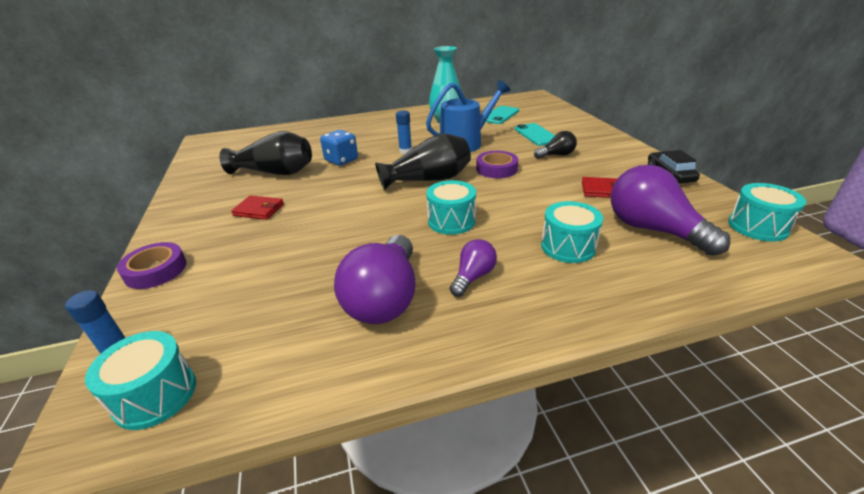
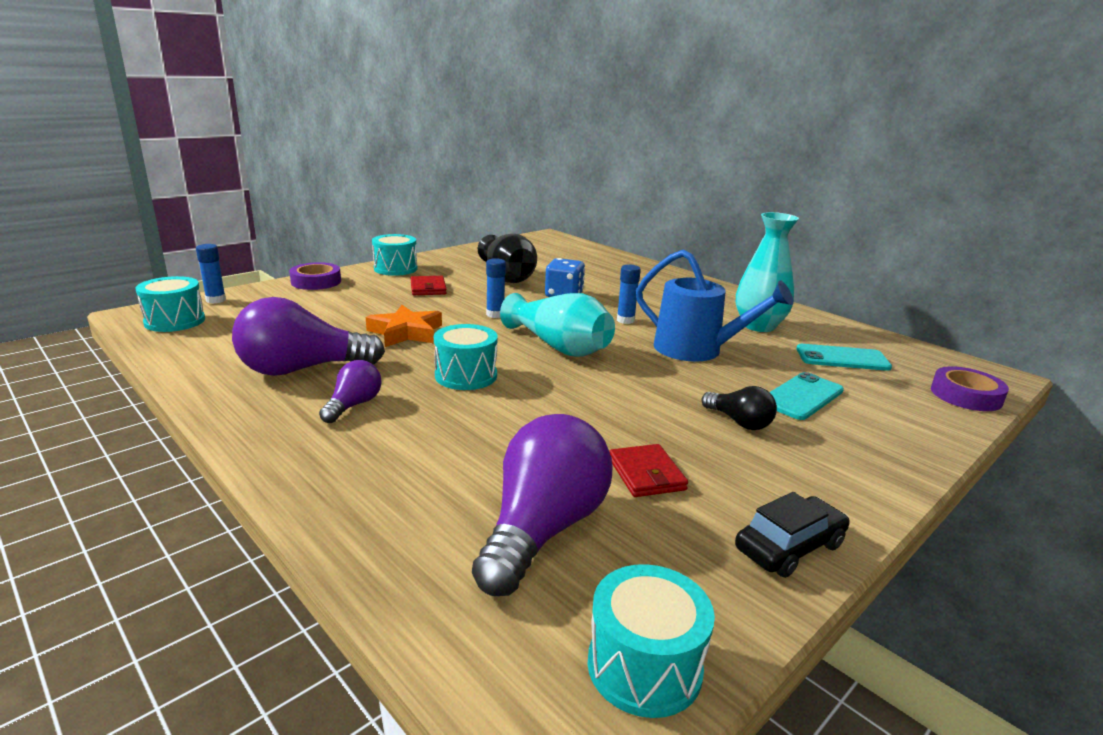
camera: 60 degrees right, 10 degrees down
black vase [375,133,471,190] -> turquoise vase [500,293,615,357]
purple light bulb [450,239,497,297] -> purple light bulb turned 75 degrees counterclockwise [319,360,382,423]
purple tape [476,151,518,178] -> purple tape moved to [931,366,1009,411]
turquoise drum [541,201,603,263] -> turquoise drum moved to [372,234,417,276]
none -> orange star [366,305,442,347]
none -> blue glue stick [486,258,506,318]

